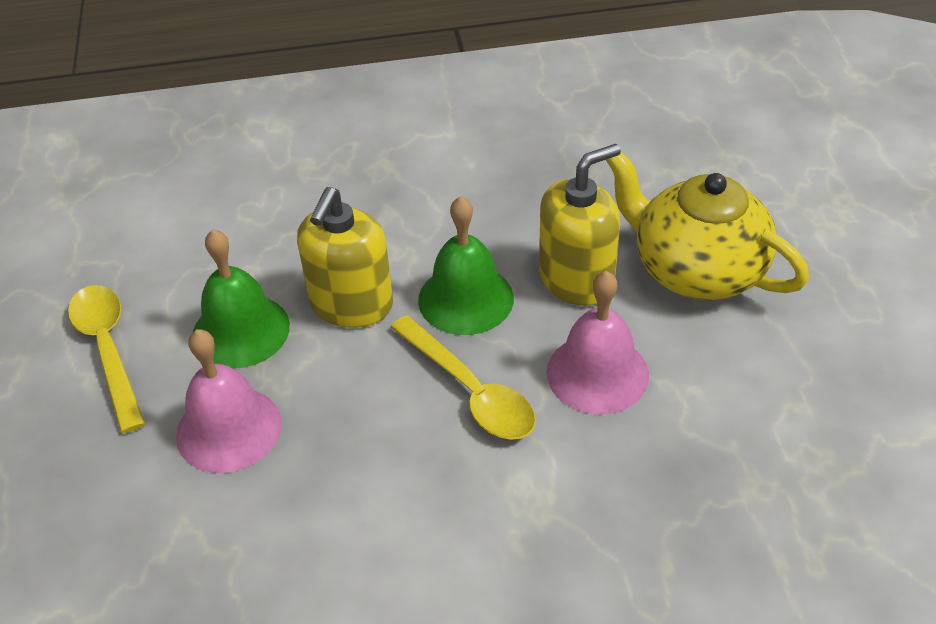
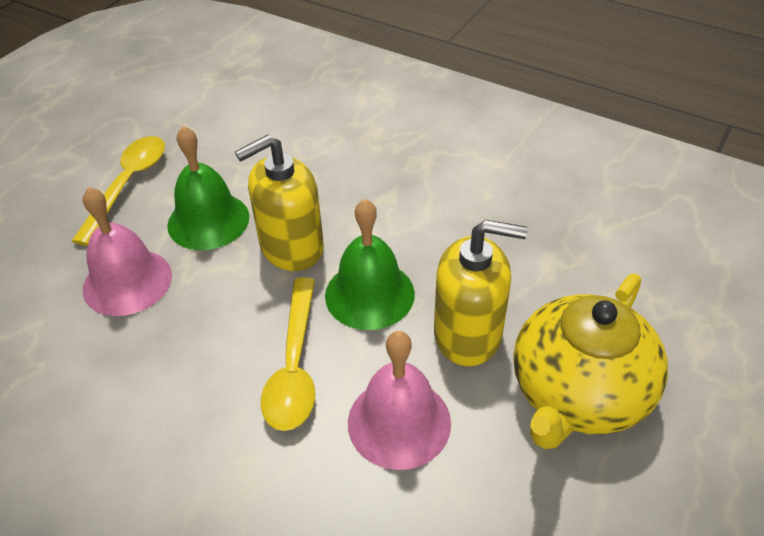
camera: 40 degrees right, 0 degrees up
yellow teapot [606,152,809,300] -> yellow teapot turned 135 degrees counterclockwise [514,274,668,449]

